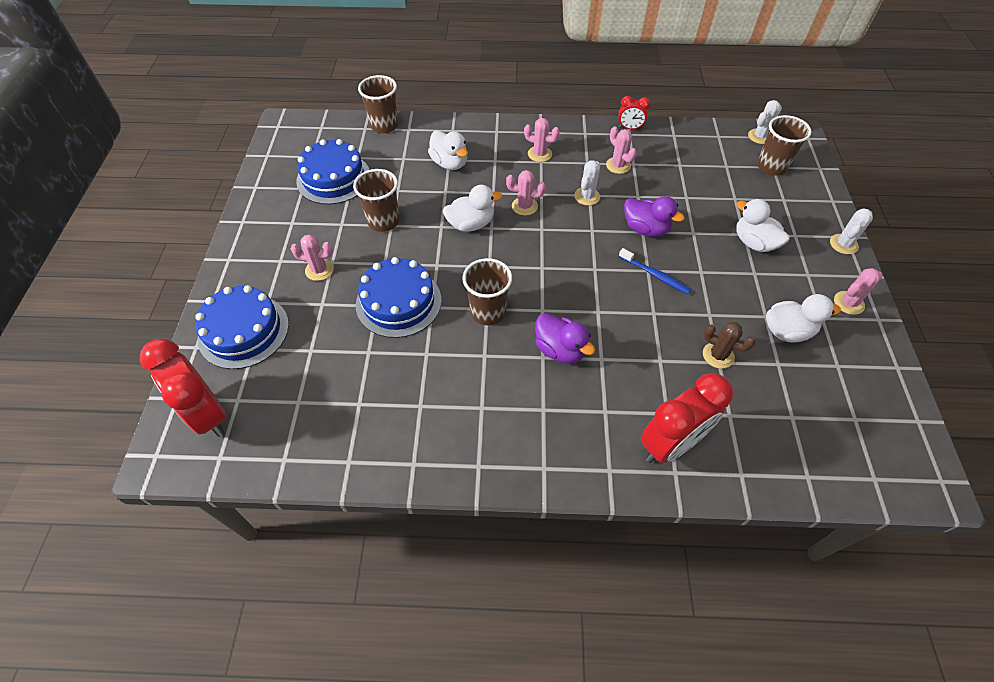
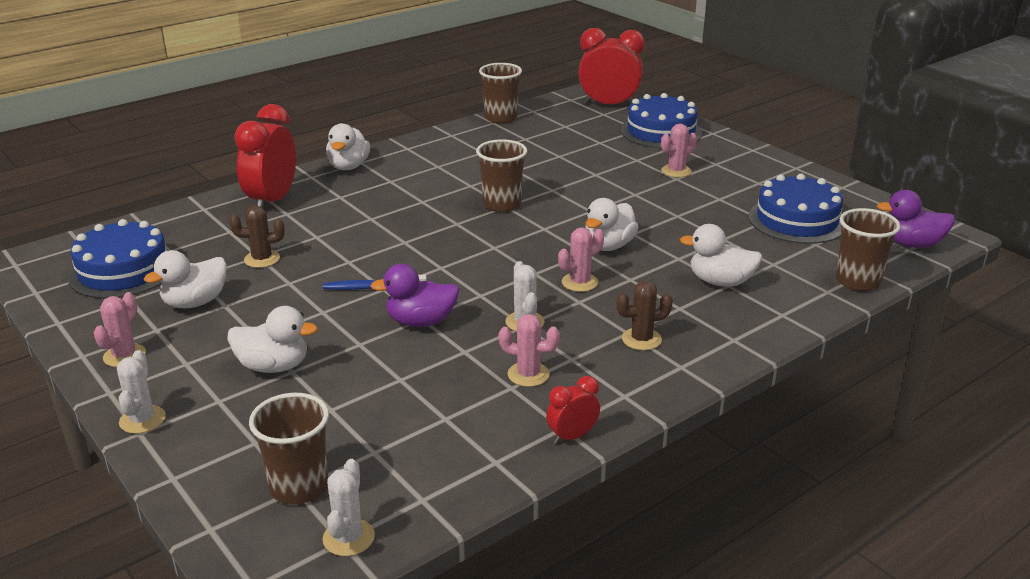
camera: 140 degrees right, 25 degrees down
brown cup [353,169,400,232] -> brown cup moved to [479,63,522,124]
blue cake [356,257,442,338] -> blue cake moved to [68,219,169,299]
pink cactus [524,118,560,162] -> brown cactus [616,281,673,351]
purple duck [535,313,595,364] -> purple duck moved to [877,190,955,248]
none -> white duck [326,123,370,170]

